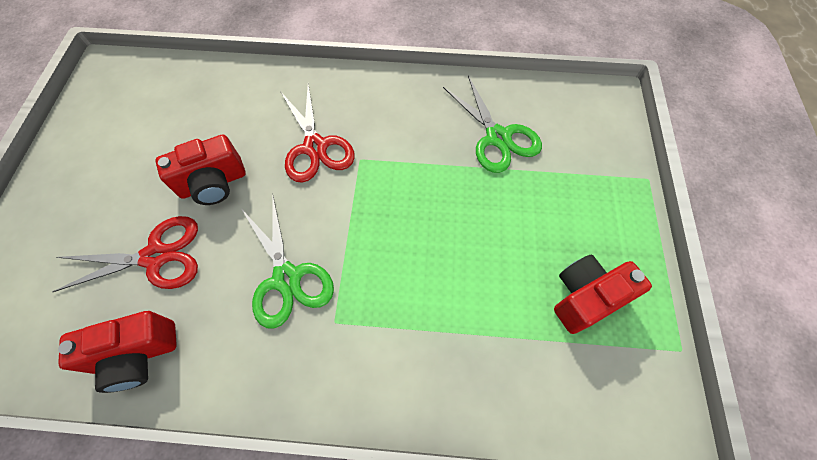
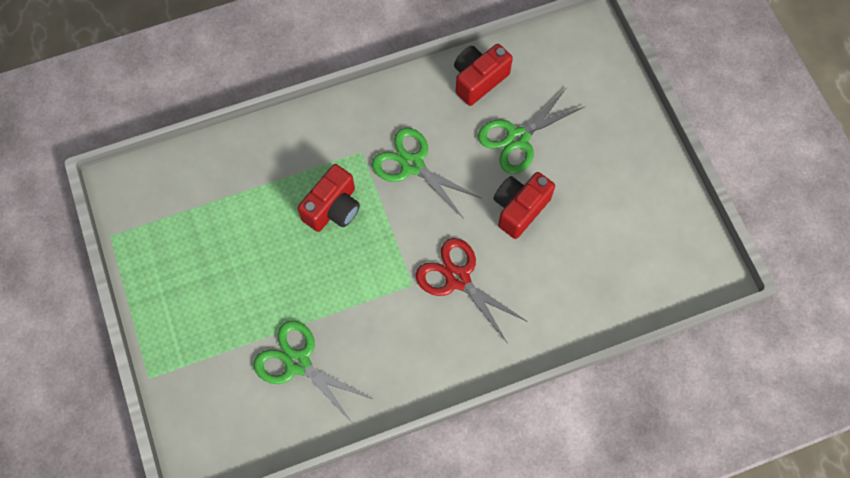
camera: 155 degrees right, 5 degrees up
red scissors [52,216,198,292] -> green scissors [478,87,584,174]
red camera [554,255,652,334] -> red camera moved to [297,164,360,232]

